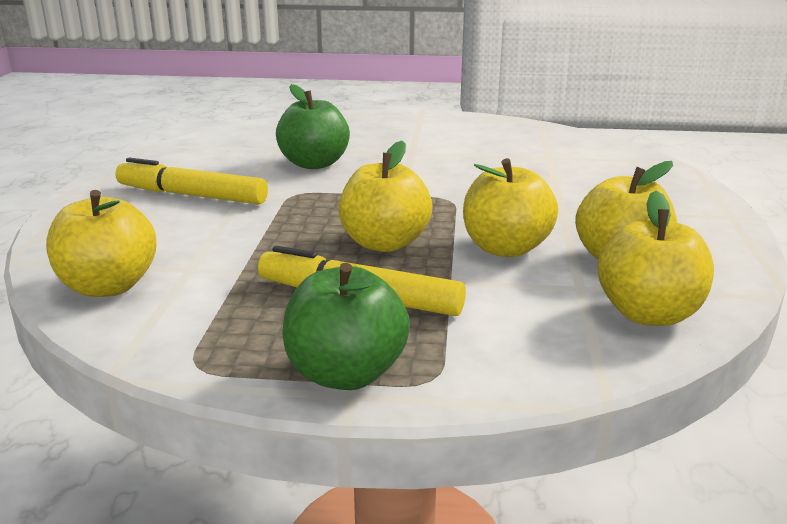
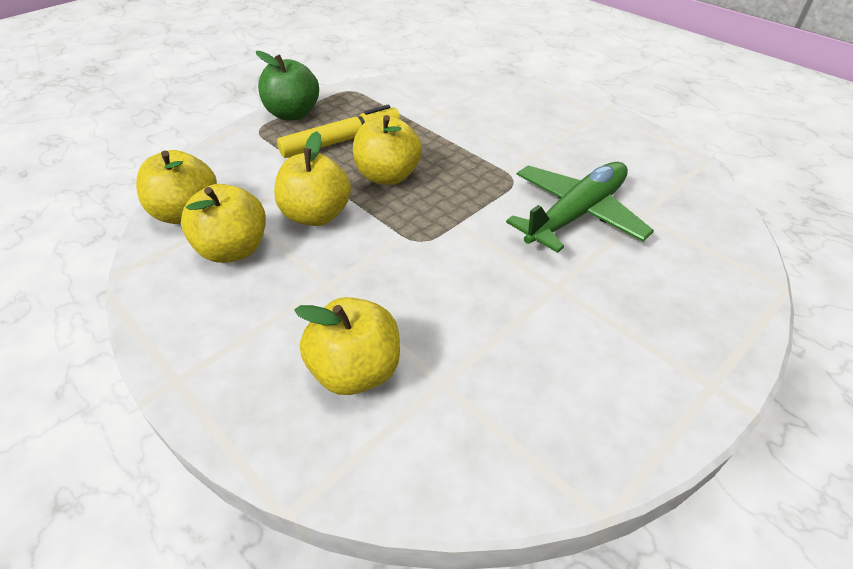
camera: 130 degrees right, 20 degrees up
yellow apple [46,190,156,297] -> yellow apple moved to [294,297,400,395]
yellow marker [115,158,268,204] -> none
green apple [276,84,350,169] -> green plane [506,162,654,253]

